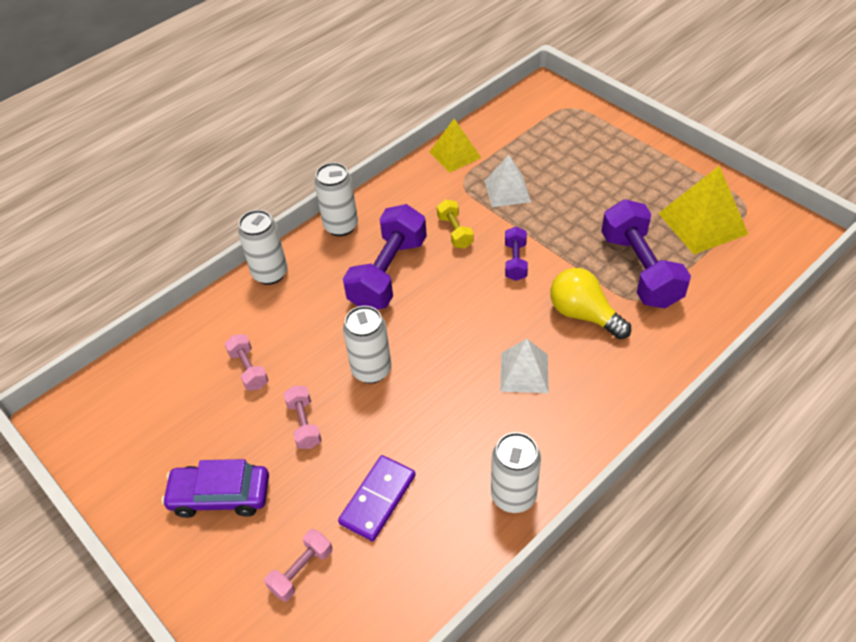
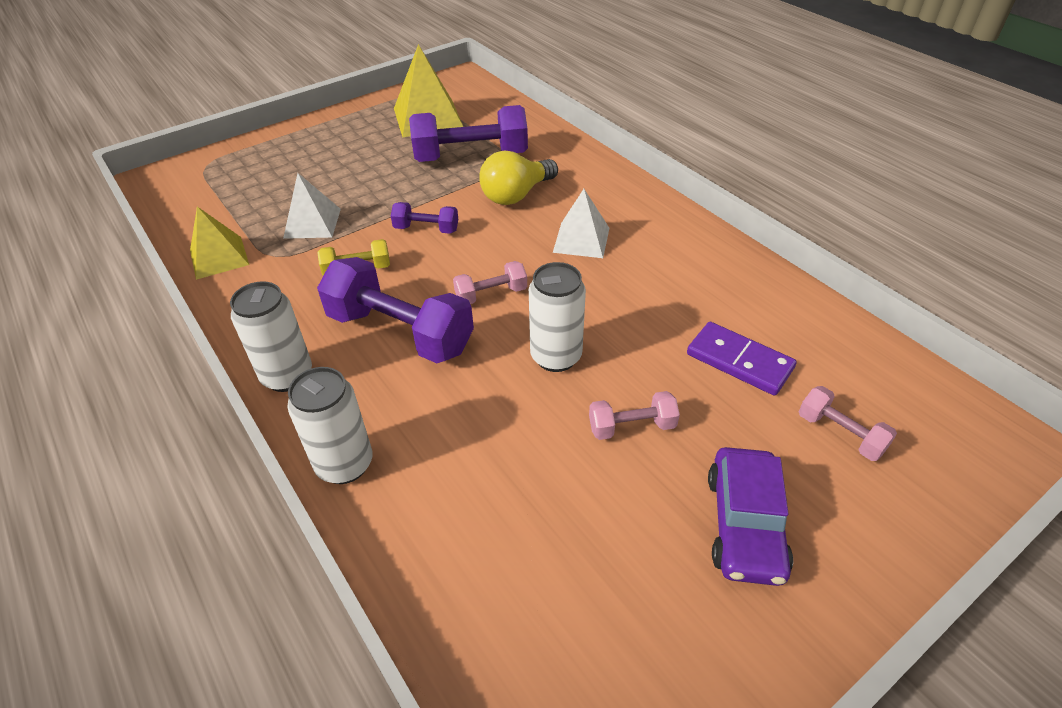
camera: 85 degrees left, 5 degrees down
pink dumbbell [225,334,268,391] -> pink dumbbell moved to [453,261,527,304]
white can [491,432,541,513] -> none

